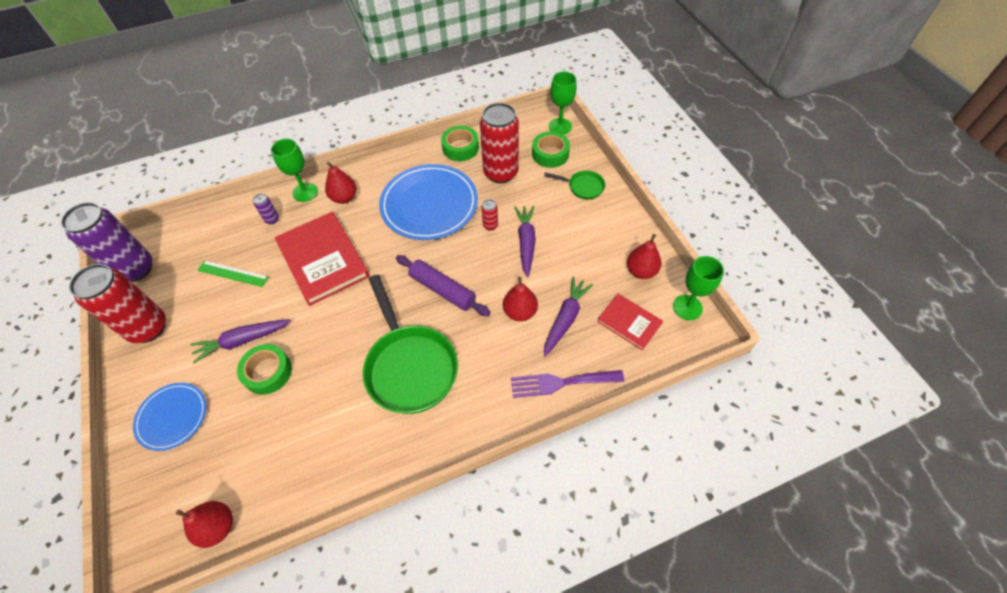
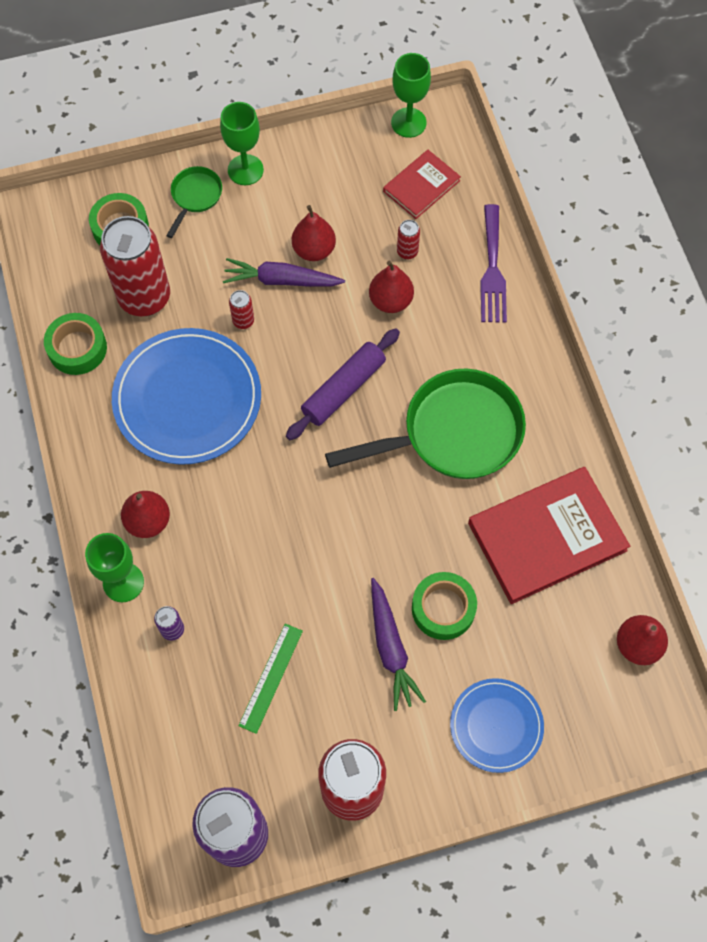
camera: 85 degrees left, 10 degrees up
red book [274,212,370,306] -> red book moved to [468,467,630,604]
purple carrot [544,277,593,357] -> red can [397,220,420,260]
green goblet [549,72,577,134] -> green goblet moved to [220,102,264,185]
red pear [627,234,661,279] -> red pear moved to [292,205,336,261]

